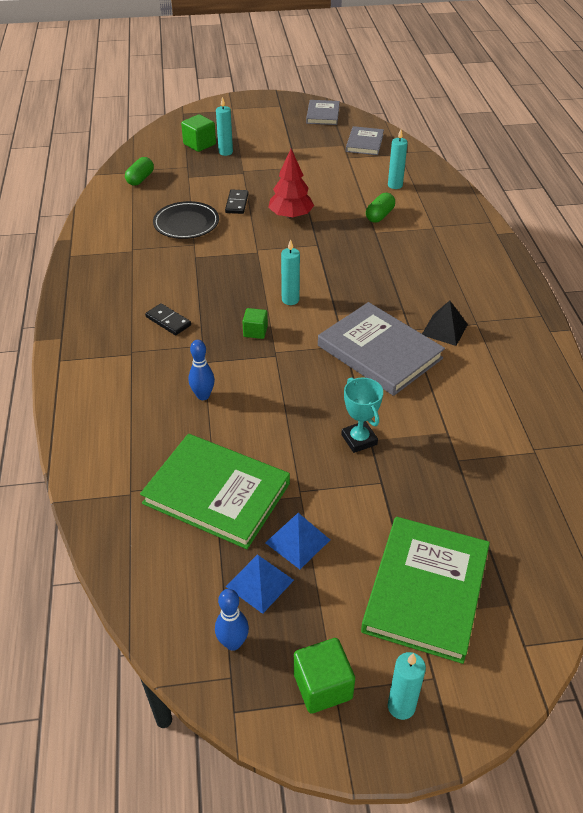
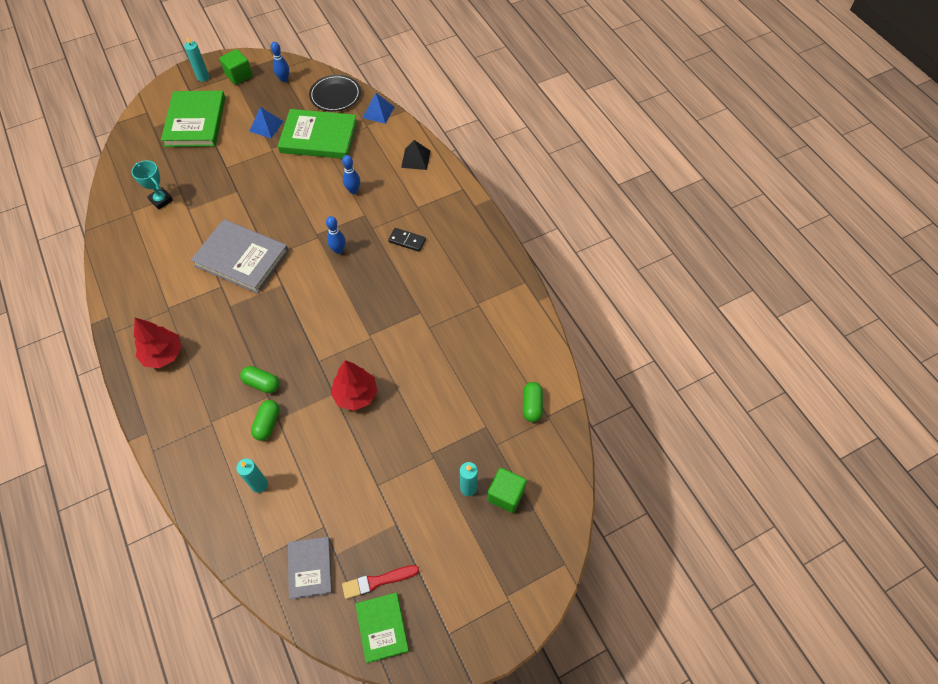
camera: 160 degrees right, 15 degrees up
black plate [153,201,219,239] -> black plate moved to [309,75,361,112]
black domino [225,189,248,214] -> none
blue pyramid [226,555,294,614] -> blue pyramid moved to [363,93,394,124]
green cube [242,308,268,339] -> blue bowling pin [326,216,346,254]
turquoise candle [281,239,300,305] -> none
grey book [306,100,340,125] -> green book [355,593,409,663]
turquoise trophy [341,377,383,453] -> turquoise trophy moved to [132,160,173,210]
black pyramid [422,301,468,346] -> black pyramid moved to [401,140,430,170]
none -> red tree [134,318,182,368]
none -> green capsule [240,366,279,393]
none -> red brush [342,565,419,599]

